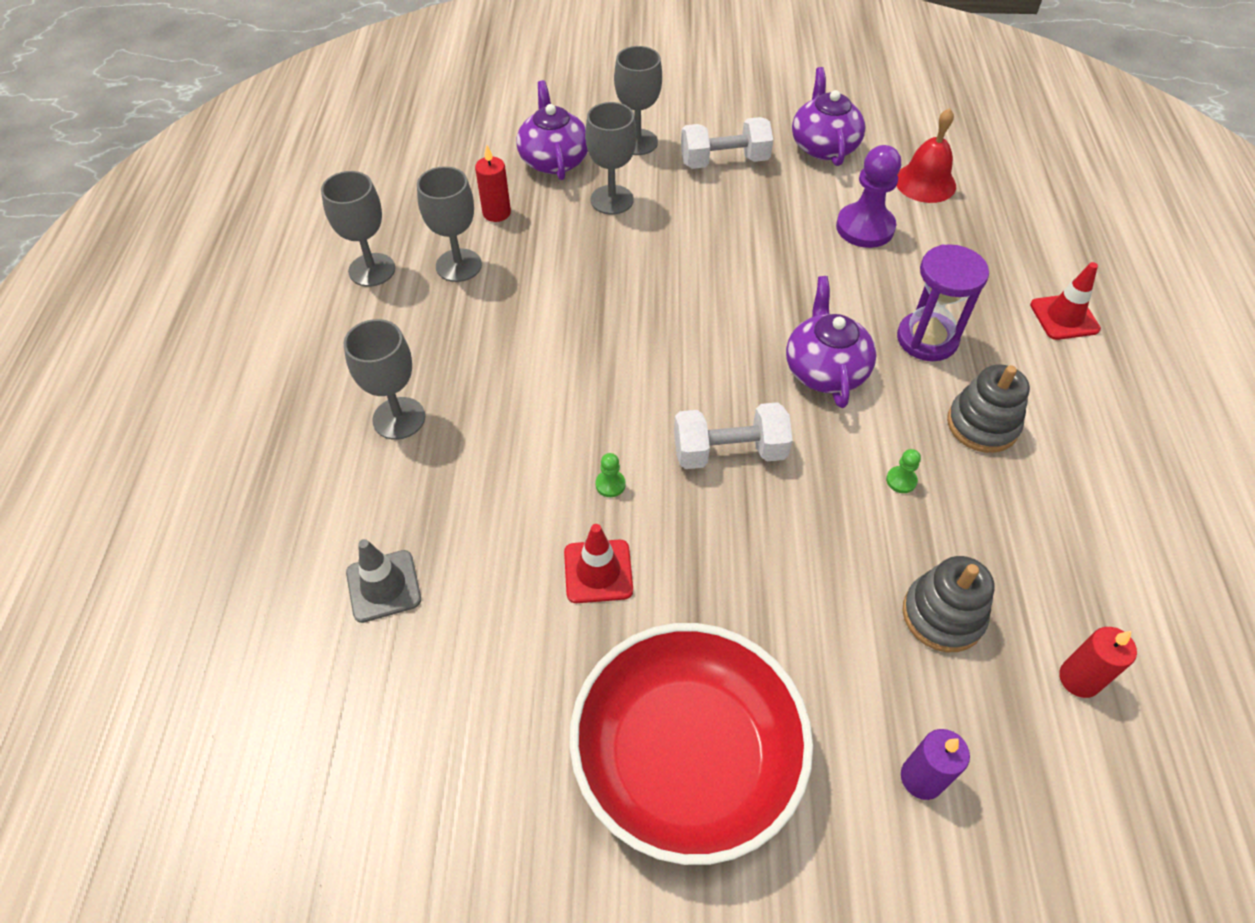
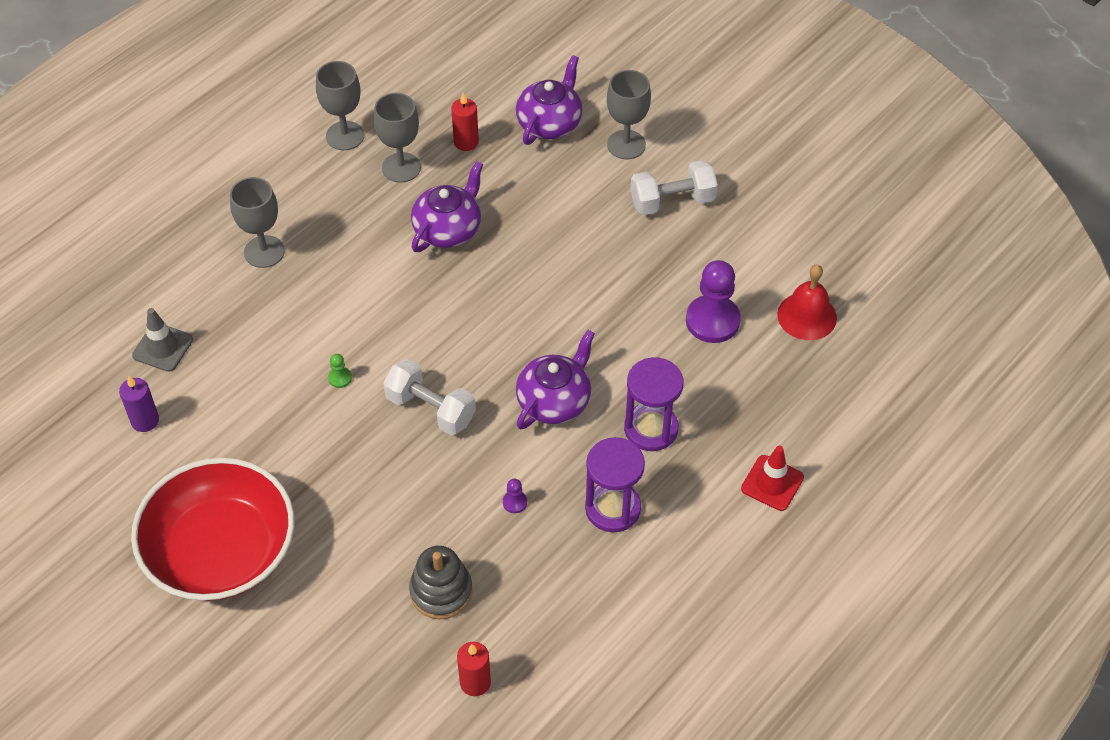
camera: 40 degrees right, 0 degrees up
red traffic cone [564,524,633,603] -> none
grey goblet [585,102,637,215] -> none
white dumbbell [681,117,773,169] -> white dumbbell turned 45 degrees counterclockwise [630,160,718,215]
purple teapot [792,67,866,166] -> purple teapot moved to [411,161,483,252]
green pawn [886,449,921,493] -> purple pawn [503,479,527,513]
purple candle [901,729,970,800] -> purple candle moved to [119,375,159,432]
grey stacking toy [947,364,1030,453] -> purple hourglass [585,437,645,532]

